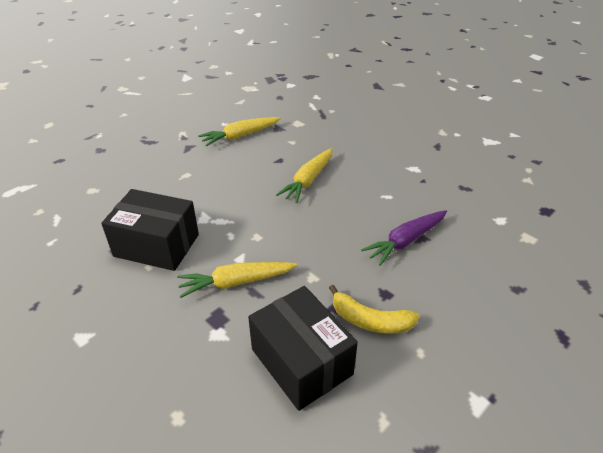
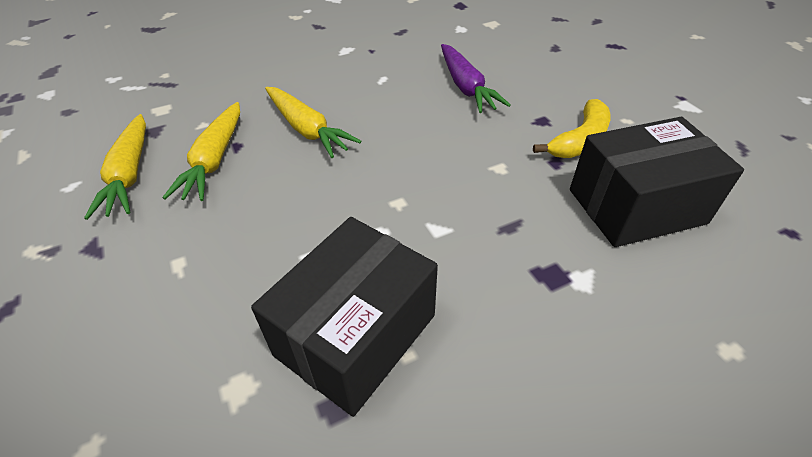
camera: 70 degrees left, 5 degrees up
yellow carrot [177,262,297,298] -> yellow carrot moved to [162,102,240,201]

